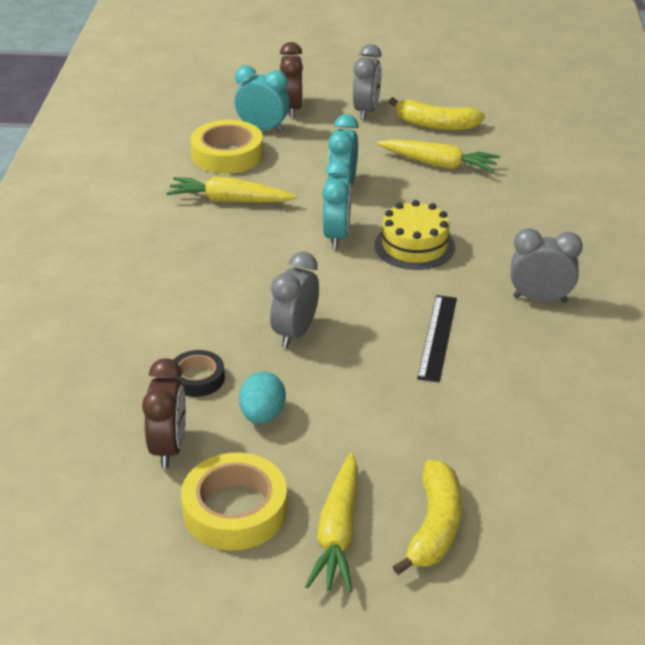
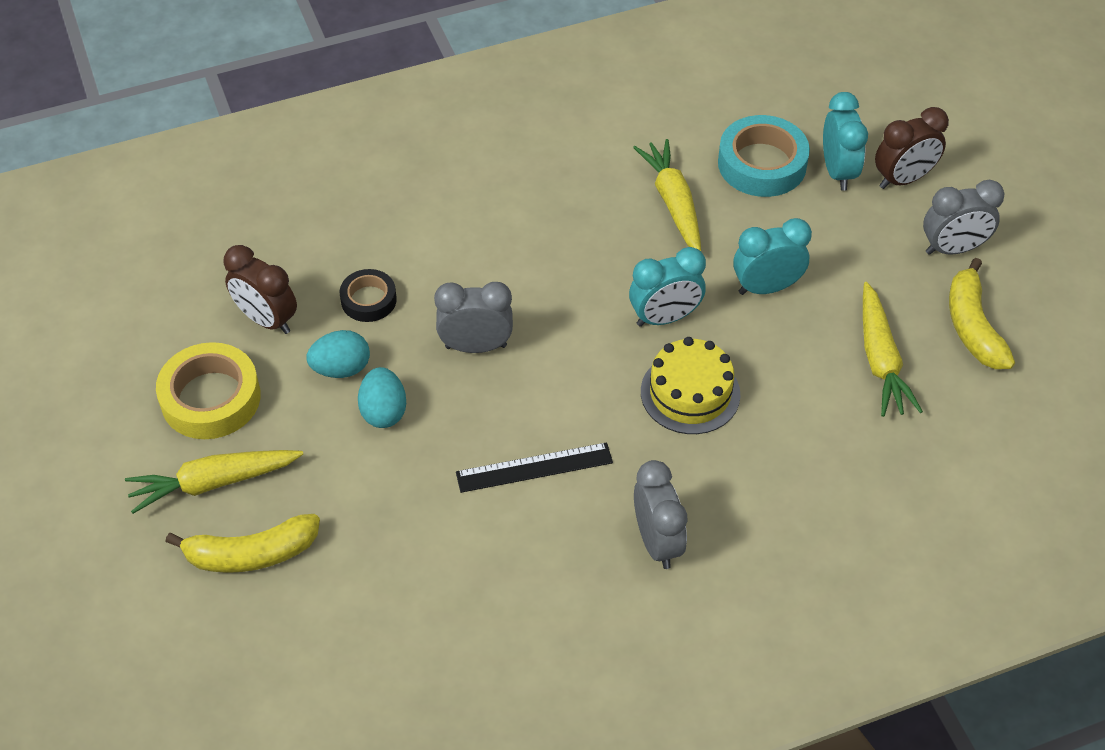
camera: 65 degrees right, 15 degrees up
brown clock [142,358,186,468] -> brown clock turned 60 degrees clockwise [224,245,297,334]
yellow tape [190,120,263,174] -> turquoise tape [718,115,810,197]
none -> turquoise egg [358,367,406,428]

